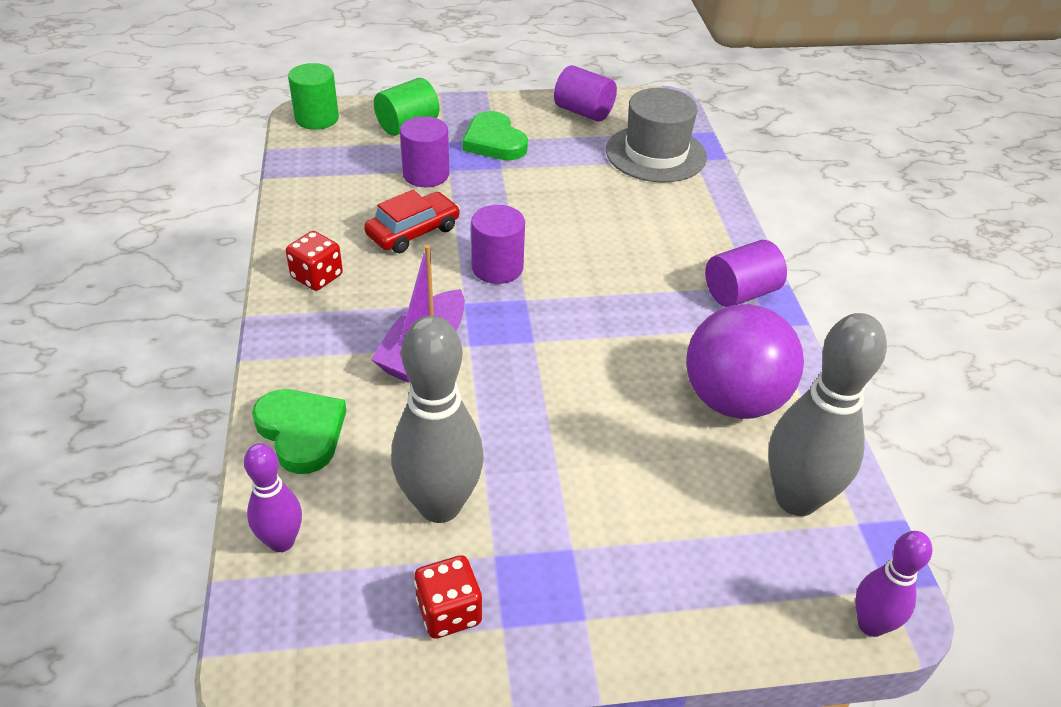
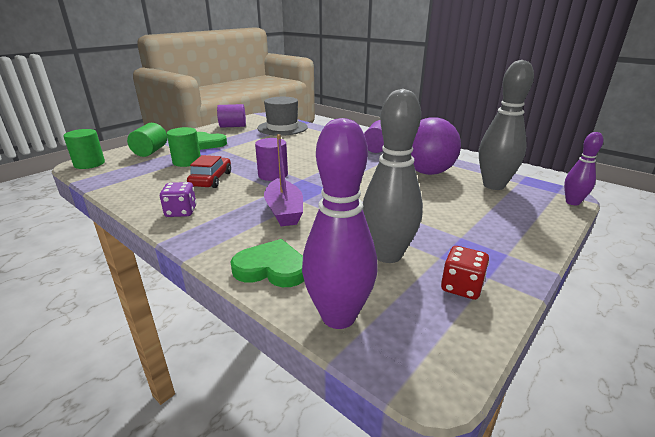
camera: 40 degrees left, 15 degrees down
purple bowling pin [244,443,302,552] -> purple bowling pin [302,118,378,329], size x1.78
red dice [286,231,343,291] -> purple dice [160,182,196,217]
purple cylinder [400,116,449,187] -> green cylinder [167,127,201,167]

